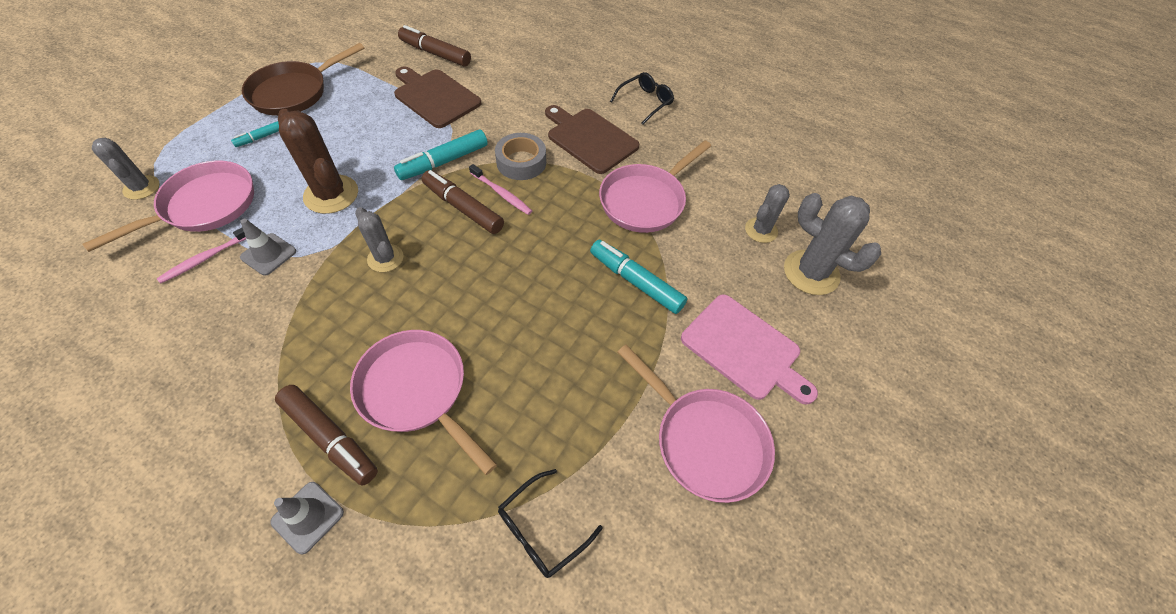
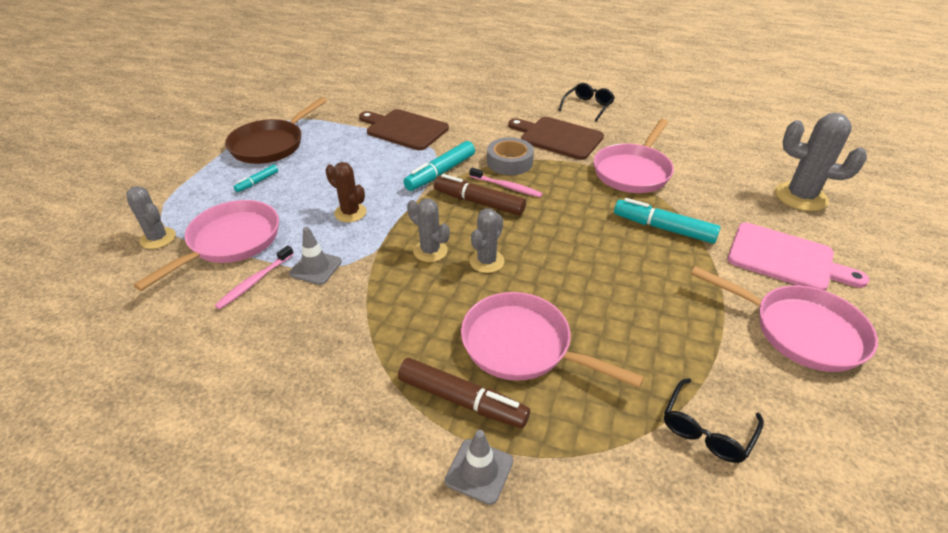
camera: 10 degrees left, 15 degrees down
brown cactus [278,109,358,214] -> brown cactus [325,162,367,222], size x0.62
brown marker [398,25,471,67] -> none
grey cactus [745,184,790,243] -> grey cactus moved to [469,208,505,273]

